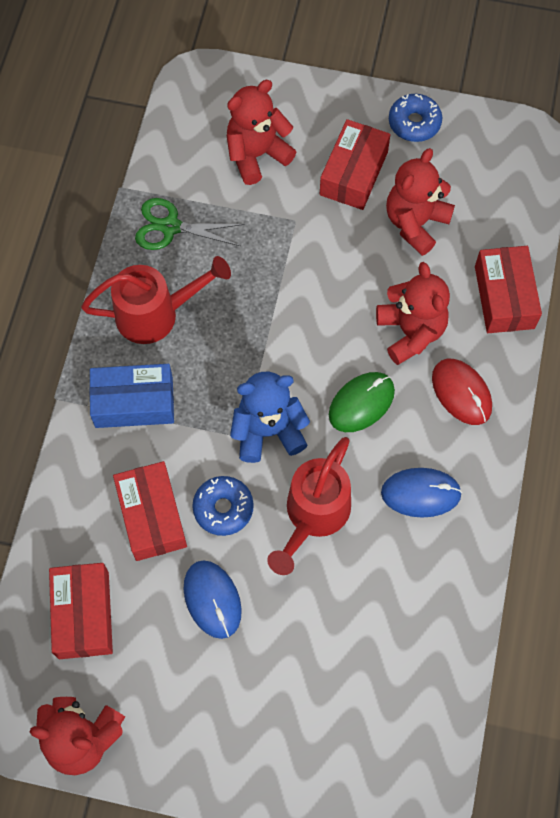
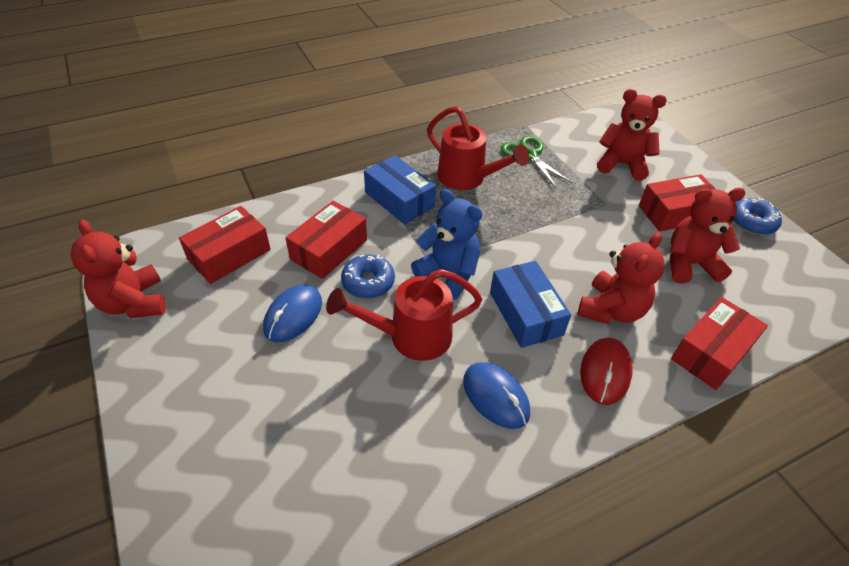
camera: 50 degrees right, 20 degrees down
green mouse [329,372,395,432] -> blue box [490,261,571,348]

